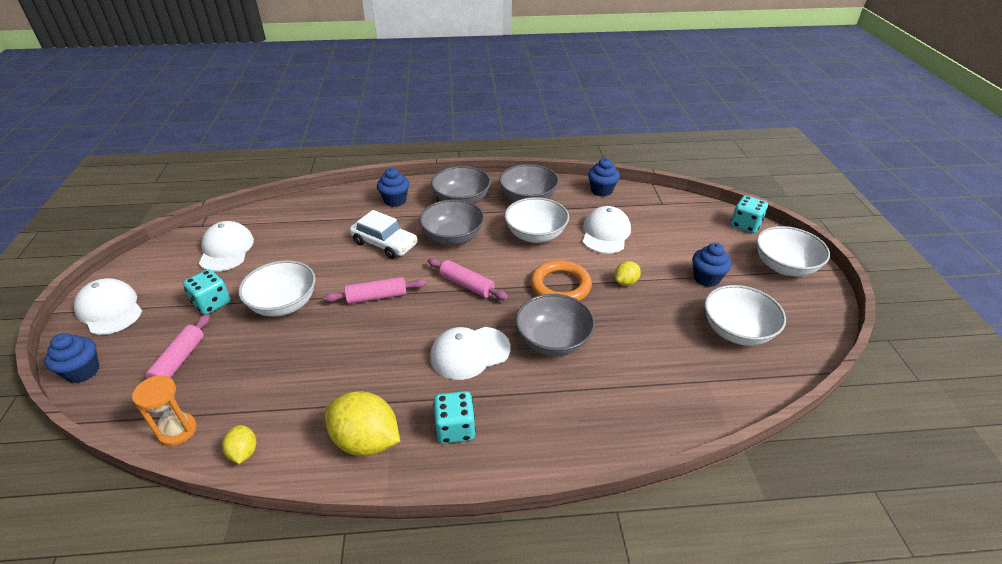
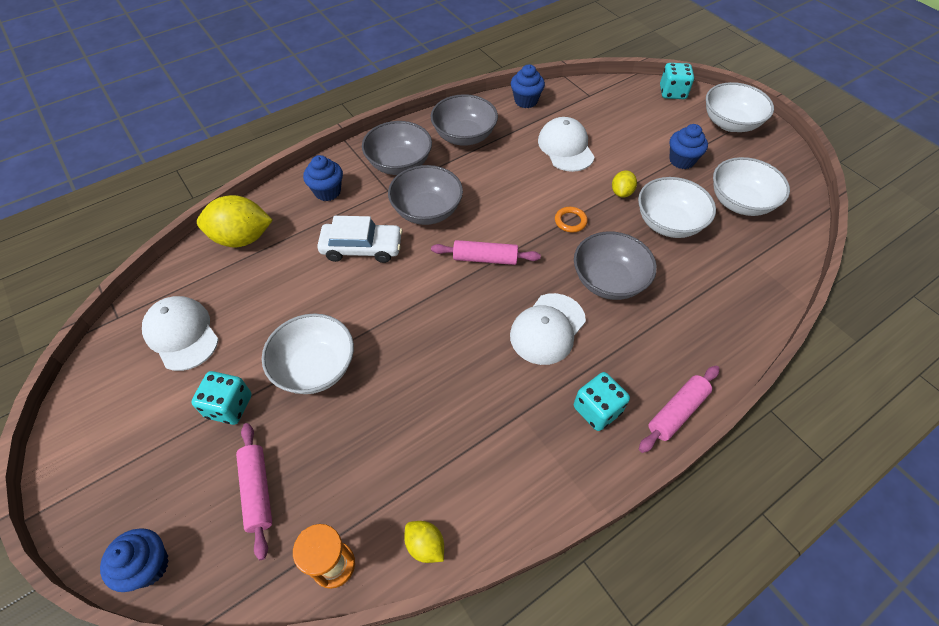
camera: 30 degrees left, 15 degrees up
white cap [74,278,142,335] -> none
pink rolling pin [324,277,426,304] -> pink rolling pin moved to [639,366,720,453]
yellow lemon [325,391,400,456] -> yellow lemon moved to [197,195,273,247]
white bowl [505,197,569,243] -> white bowl moved to [638,177,716,238]
orange ring [531,260,592,301] -> orange ring [555,207,588,233], size x0.51

